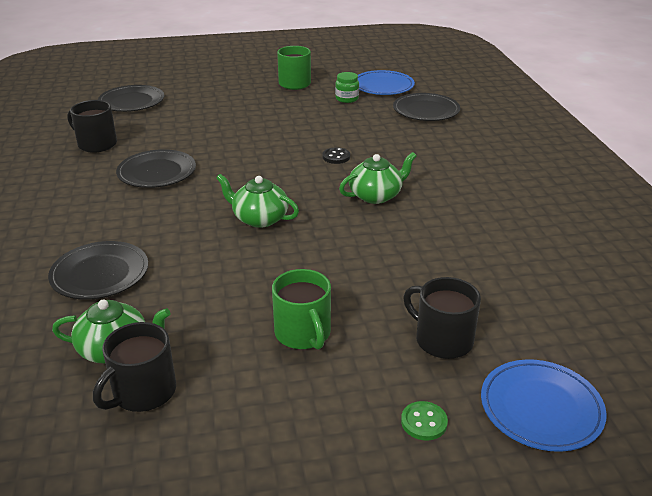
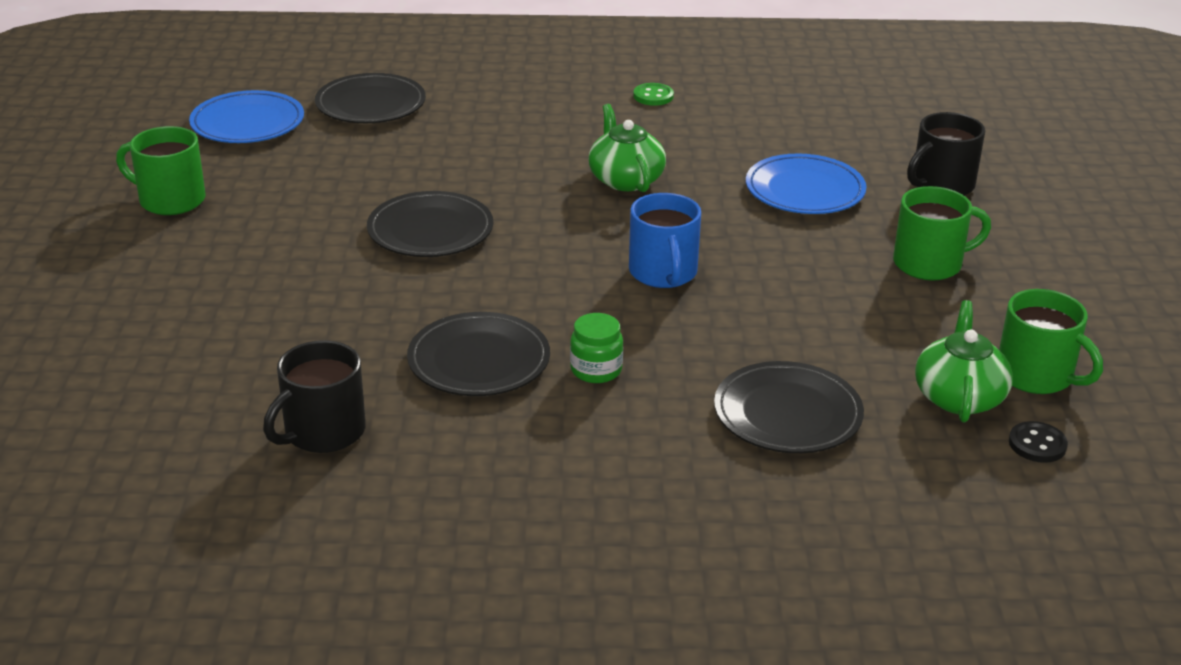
camera: 80 degrees left, 0 degrees up
black mug [93,322,176,412] -> green mug [999,289,1103,394]
black plate [98,85,164,112] -> black plate moved to [367,191,493,257]
green teapot [216,174,299,228] -> blue mug [629,193,701,288]
black button [322,147,350,164] -> black button moved to [1009,421,1068,463]
green jar [335,72,359,103] -> green jar moved to [570,313,623,383]
green button [401,401,448,441] -> green button moved to [633,83,674,106]
blue plate [481,359,607,452] -> blue plate moved to [746,154,866,214]

